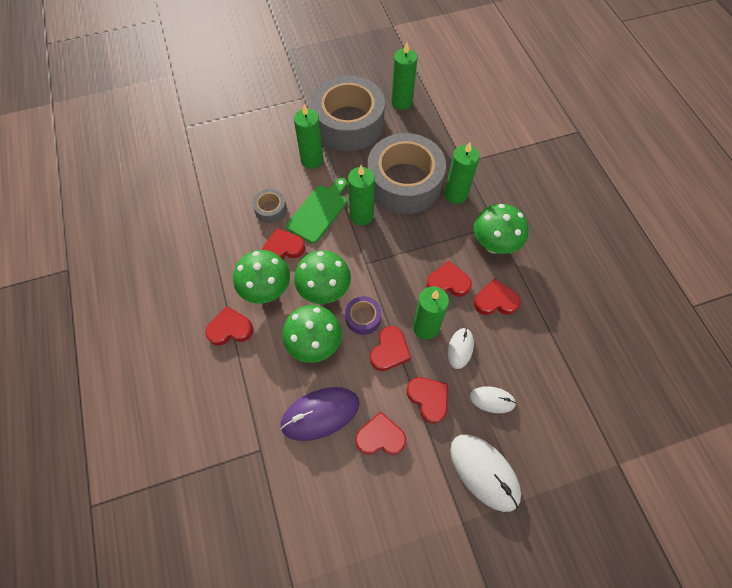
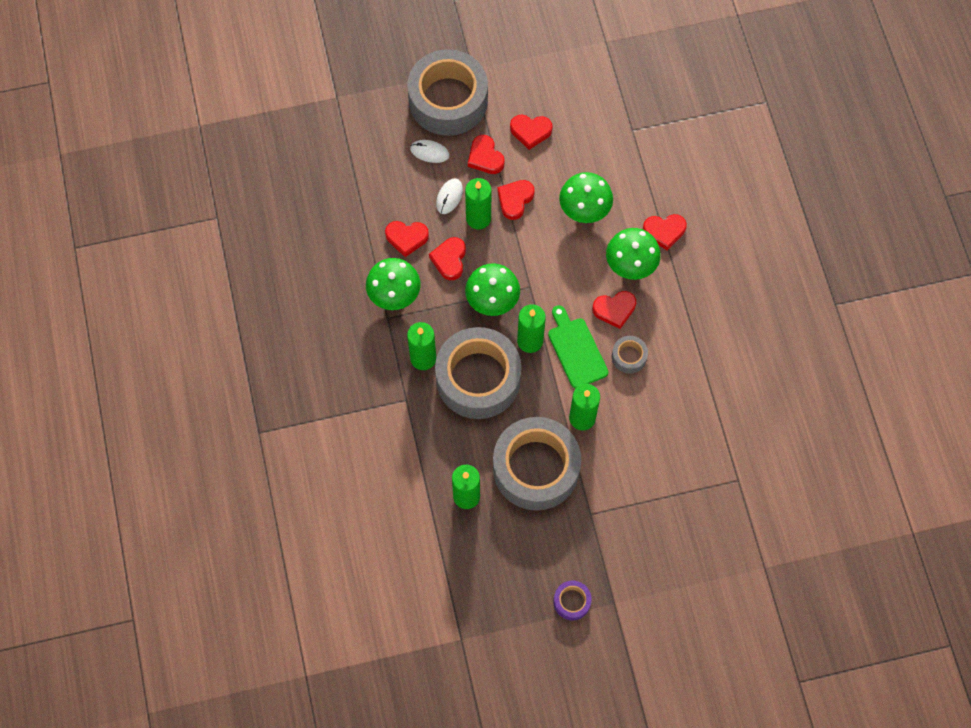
camera: 175 degrees left, 5 degrees up
purple mouse [280,387,360,441] -> none
green cutting board [286,178,347,244] -> green cutting board turned 120 degrees clockwise [548,305,608,388]
green mushroom [294,250,351,304] -> green mushroom moved to [465,263,520,316]
purple tape [345,296,381,335] -> purple tape moved to [554,581,592,620]
red heart [426,261,472,297] -> red heart turned 90 degrees clockwise [429,237,466,280]
white mouse [450,435,521,512] -> grey tape [407,49,488,136]

